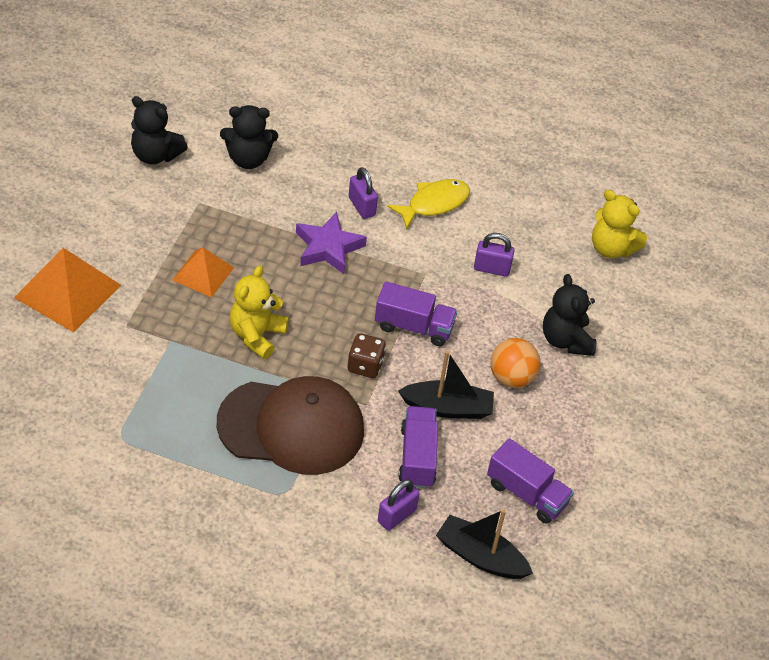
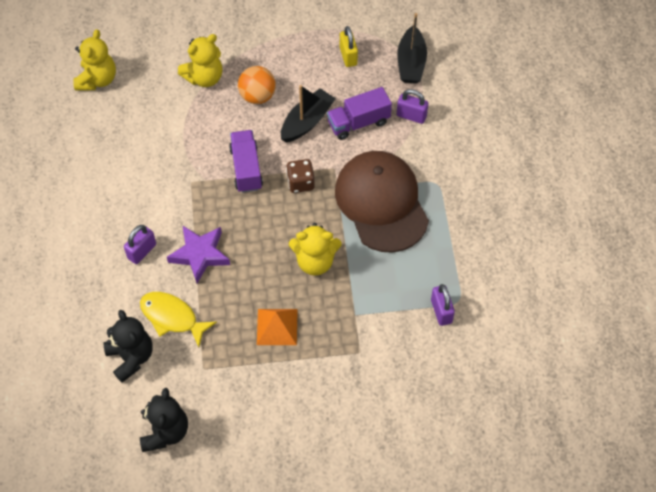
camera: 110 degrees left, 10 degrees up
orange pyramid [14,248,121,333] -> none
yellow fish [387,179,470,229] -> yellow fish moved to [140,292,217,347]
black boat [398,351,494,419] -> black boat turned 60 degrees clockwise [281,85,336,142]
purple padlock [474,233,514,277] -> purple padlock moved to [431,284,455,326]
purple truck [487,438,574,524] -> yellow padlock [340,26,358,67]
black teddy bear [543,274,596,356] -> yellow teddy bear [178,34,222,87]

